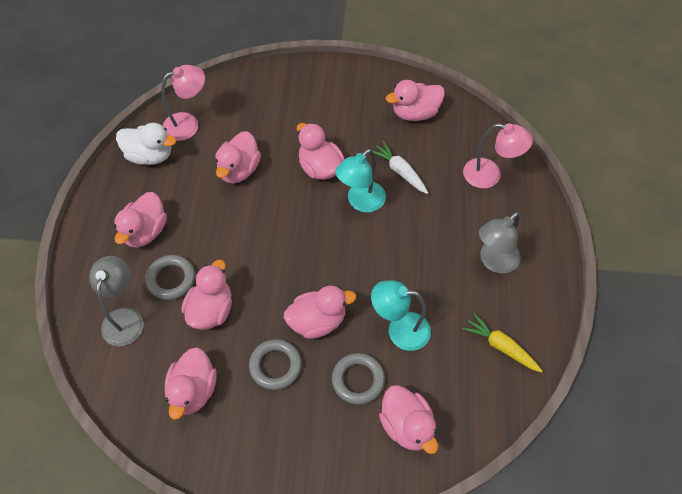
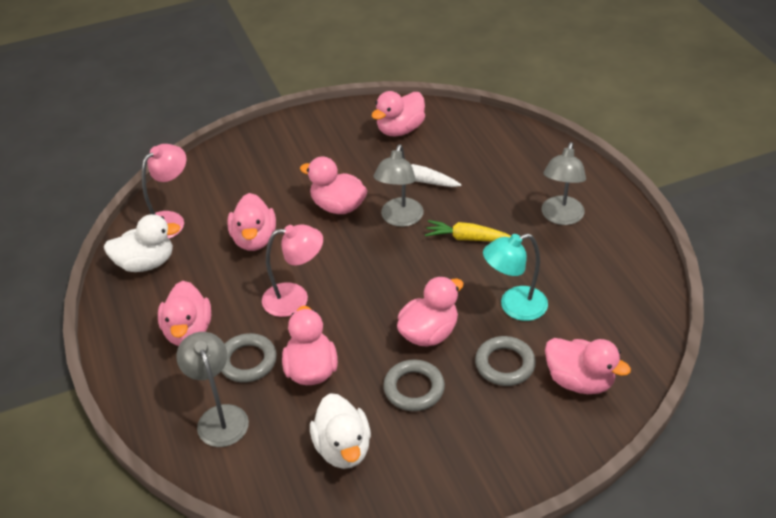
camera: 25 degrees left, 15 degrees down
pink duck [165,347,217,420] -> white duck [310,393,371,469]
turquoise lamp [335,149,386,212] -> grey lamp [374,144,424,227]
pink lamp [463,123,533,188] -> pink lamp moved to [262,224,323,317]
yellow carrot [463,313,542,372] -> yellow carrot moved to [425,220,511,241]

